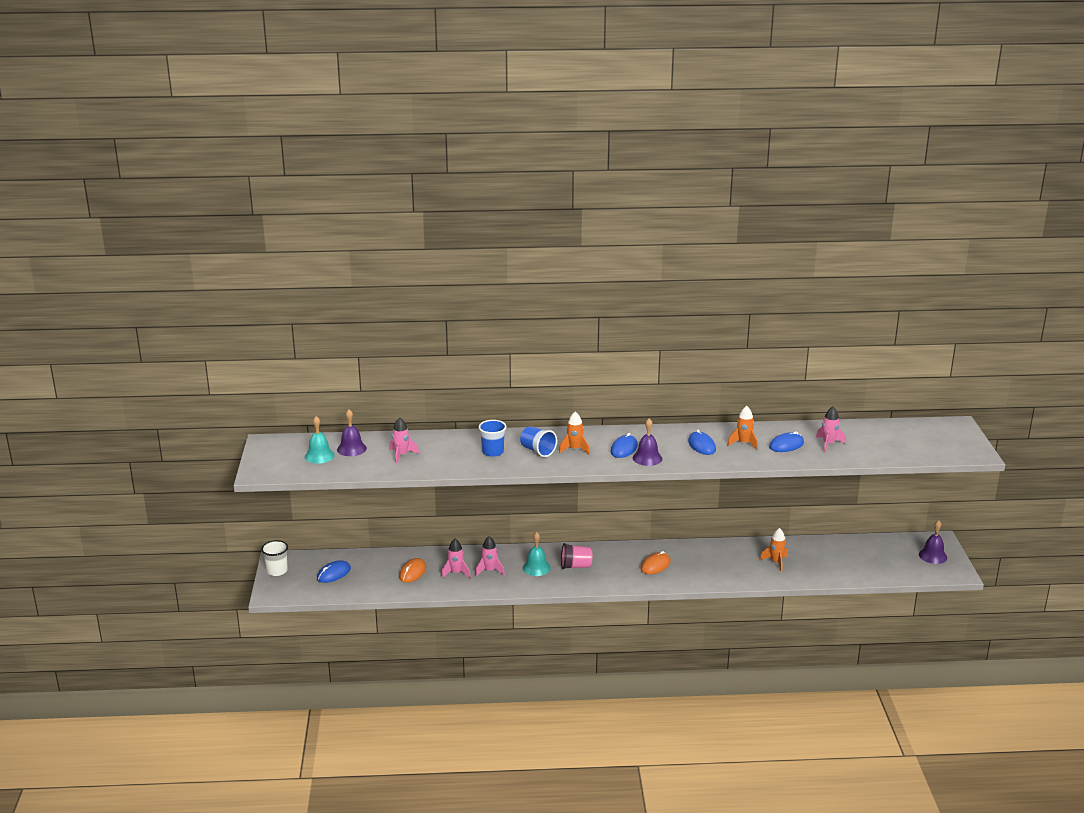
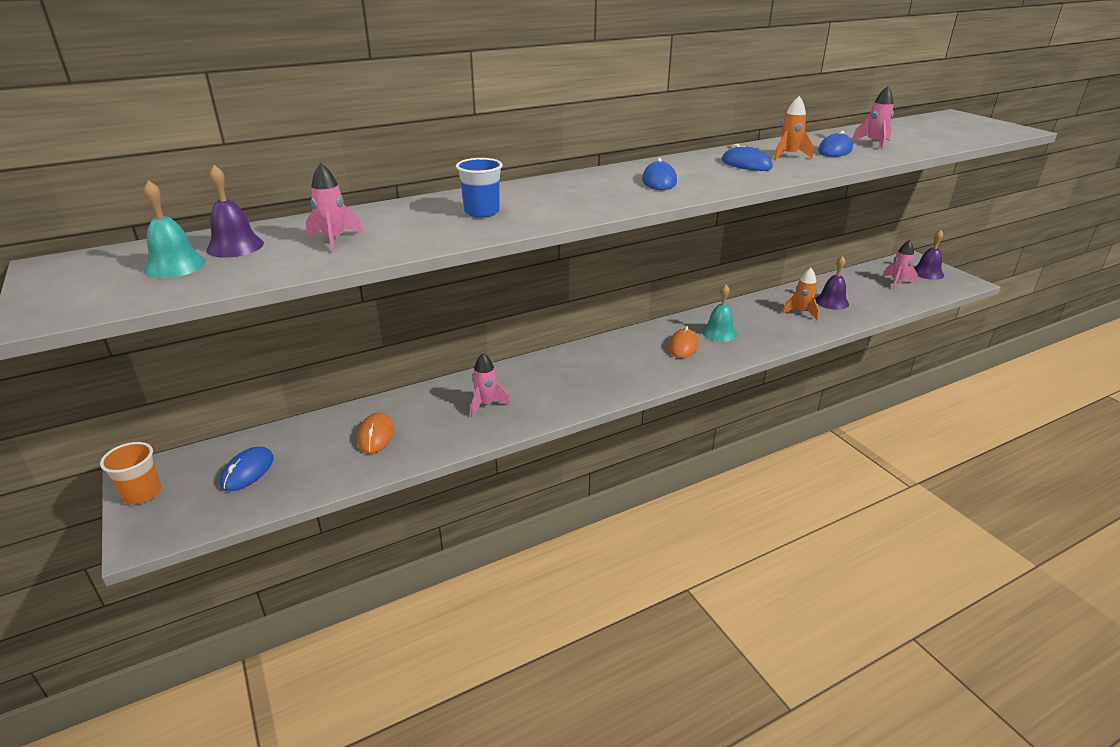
camera: 25 degrees left, 5 degrees up
white cup [261,540,288,576] -> orange cup [100,442,161,504]
pink rocket [441,539,471,579] -> pink rocket moved to [883,240,918,289]
blue cup [520,426,557,457] -> none
turquoise bell [523,532,551,576] -> turquoise bell moved to [702,285,737,342]
orange rocket [559,411,590,455] -> none
pink cup [561,543,592,569] -> none
purple bell [633,418,662,466] -> purple bell moved to [815,256,849,310]

